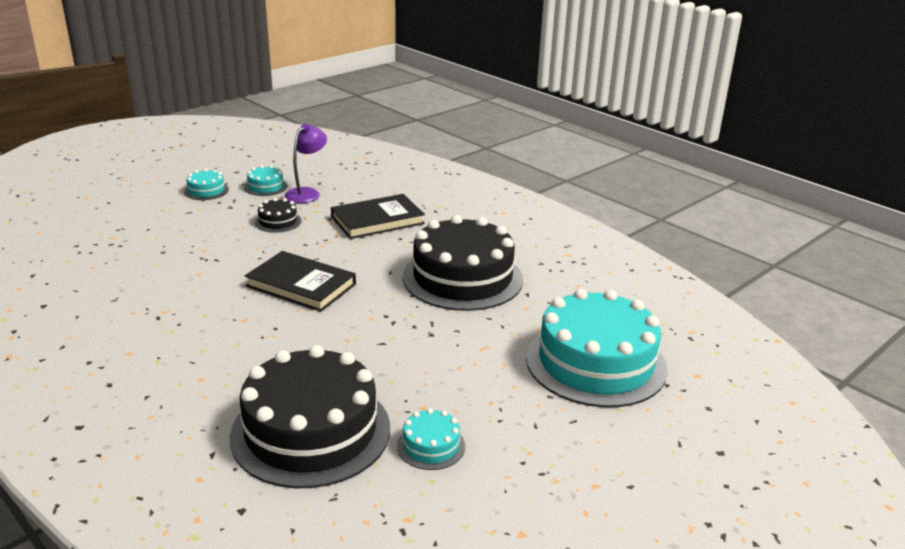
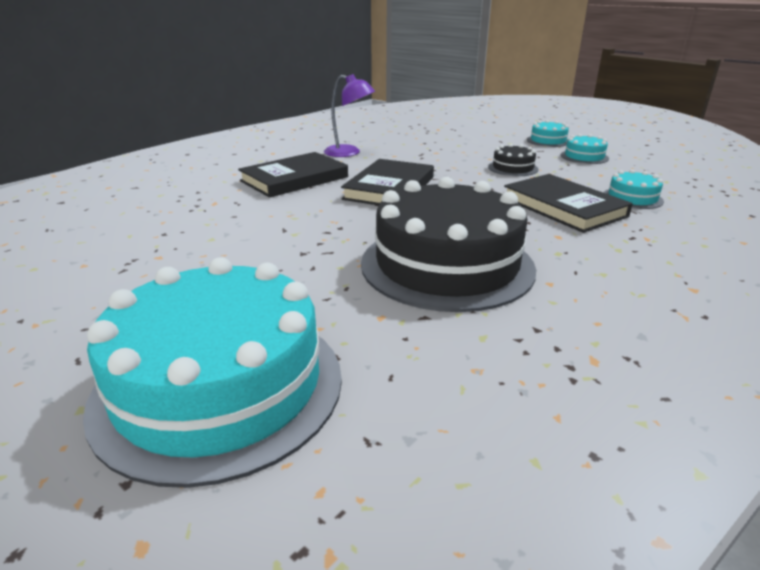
camera: 85 degrees right, 0 degrees up
black cake [230,345,390,488] -> none
purple lamp [285,124,327,203] -> purple lamp moved to [324,74,375,157]
turquoise cake [397,408,465,470] -> turquoise cake moved to [603,170,664,209]
none -> black book [238,152,348,198]

